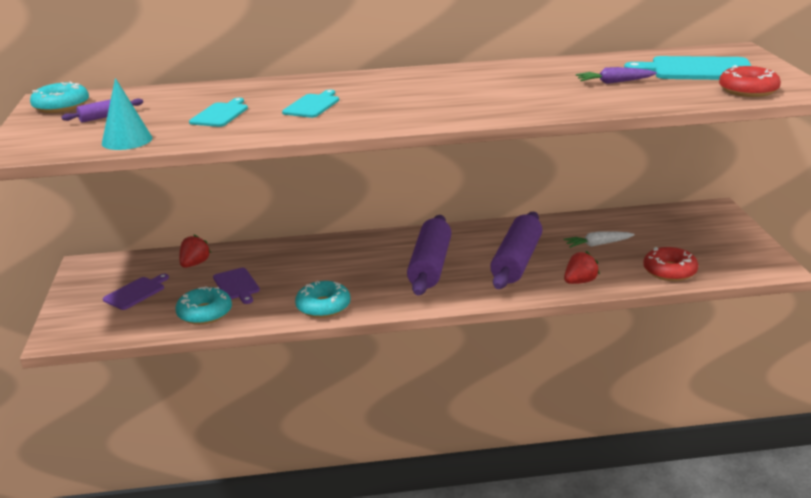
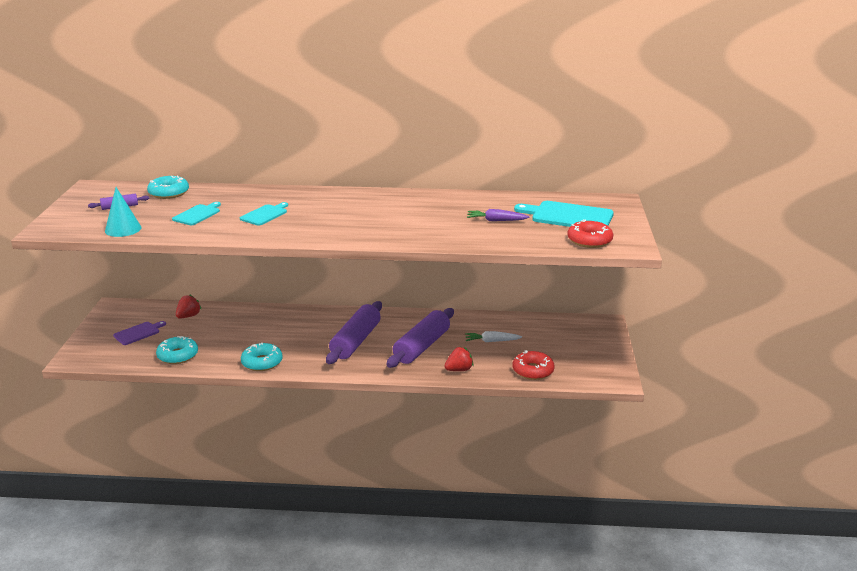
camera: 10 degrees right, 0 degrees up
turquoise donut [30,81,89,113] -> turquoise donut moved to [147,175,189,199]
purple cutting board [213,268,260,304] -> none

